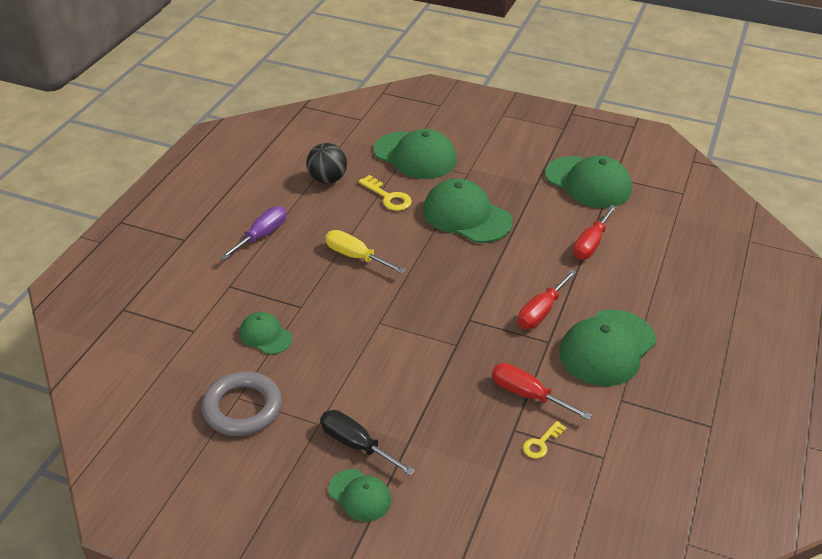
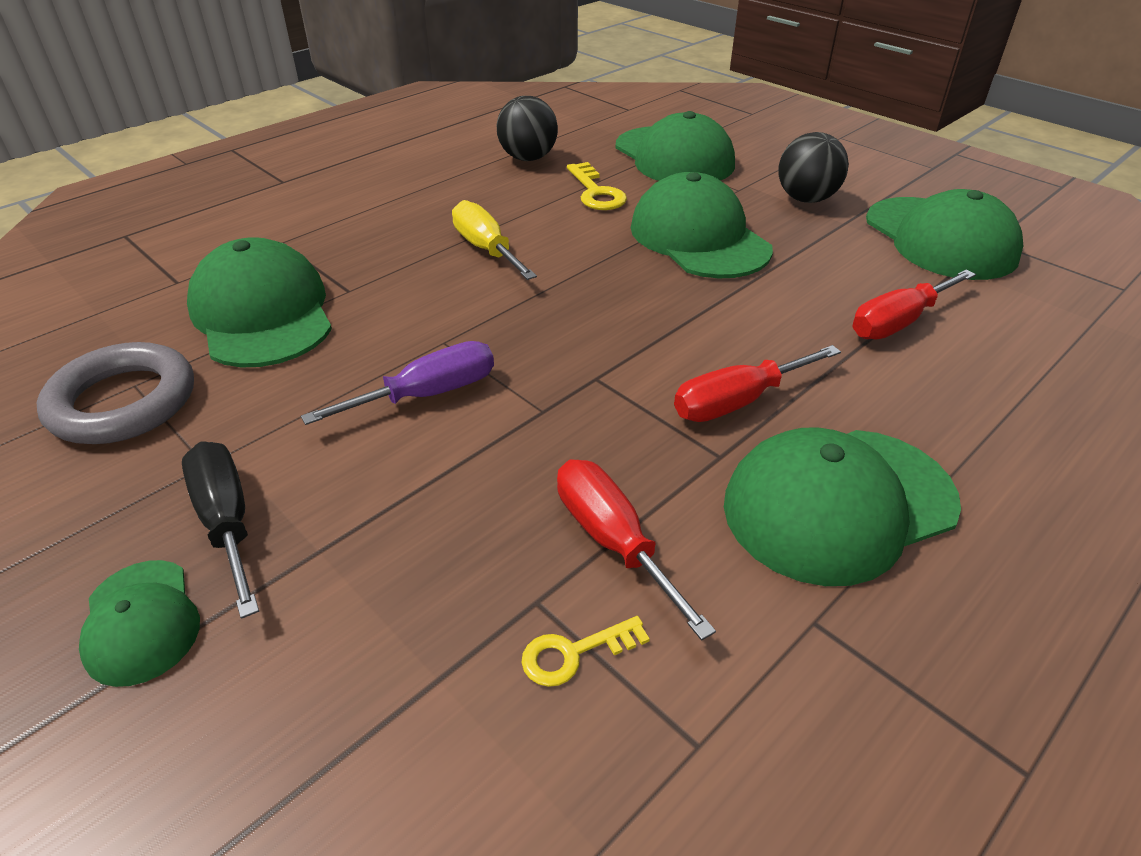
camera: 25 degrees right, 0 degrees up
purple screwdriver [220,206,287,260] -> purple screwdriver moved to [301,341,494,425]
green cap [240,312,293,355] -> green cap [187,237,332,367], size x1.88
none -> black ball [778,132,849,203]

